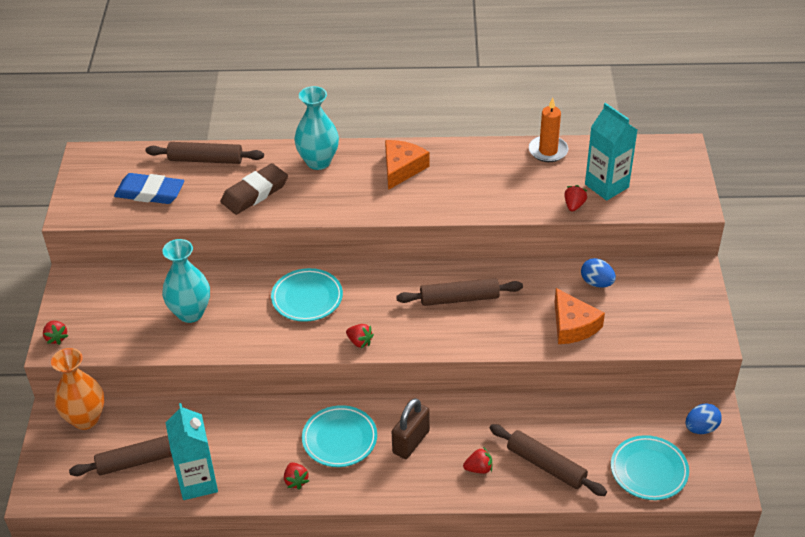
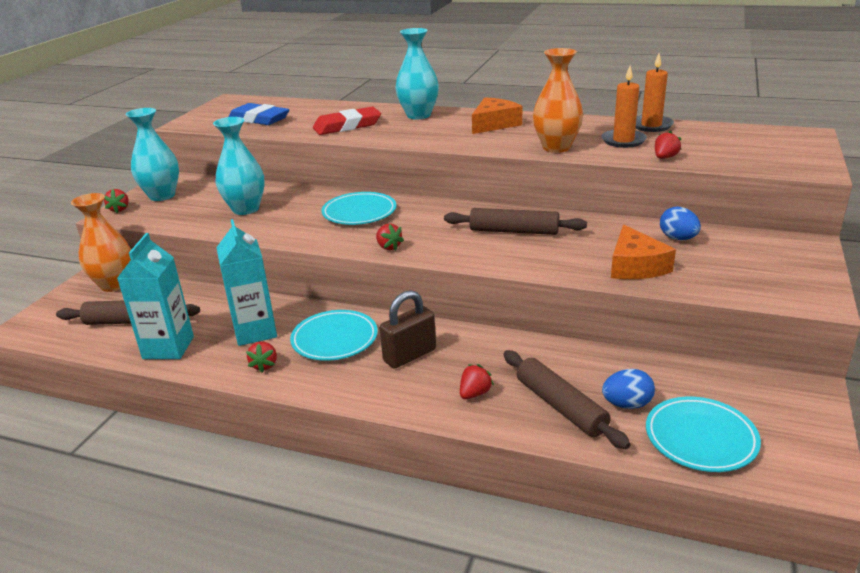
camera: 20 degrees right, 15 degrees down
brown rolling pin [146,142,264,164] -> none
brown eraser [220,163,288,215] -> red eraser [313,107,381,135]
red strawberry [463,447,492,474] -> red strawberry turned 60 degrees counterclockwise [460,364,494,399]
turquoise carton [585,103,637,201] -> turquoise carton moved to [216,219,277,346]
blue egg [685,403,722,434] -> blue egg moved to [602,369,655,409]
none -> turquoise vase [126,108,179,201]
none -> orange vase [533,48,583,153]
none -> orange candle [601,66,647,148]

